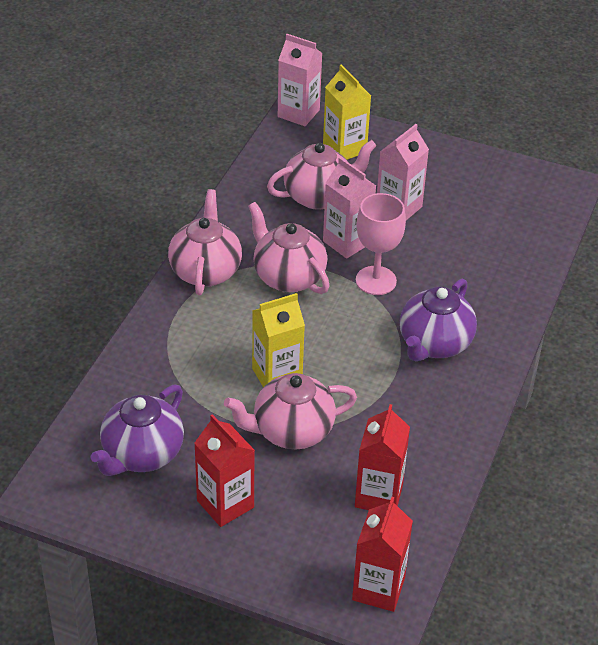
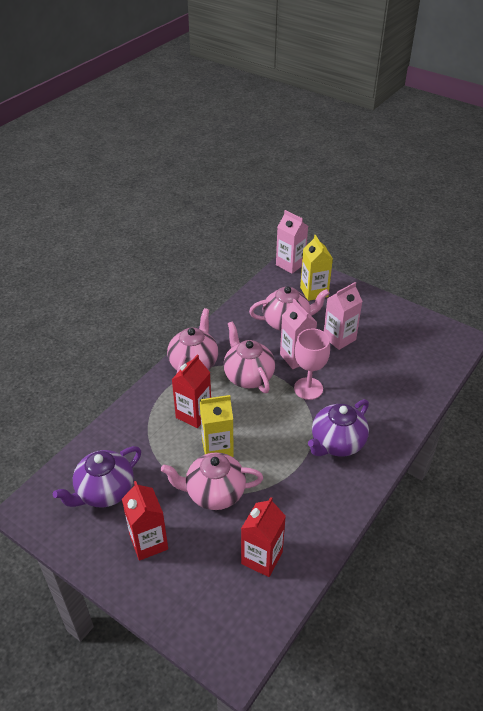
camera: 15 degrees right, 0 degrees up
red carton [352,497,413,612] -> red carton moved to [172,354,211,428]

